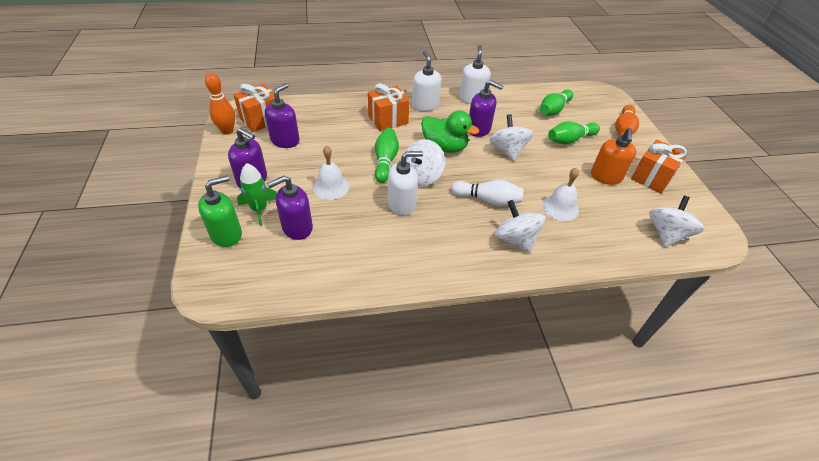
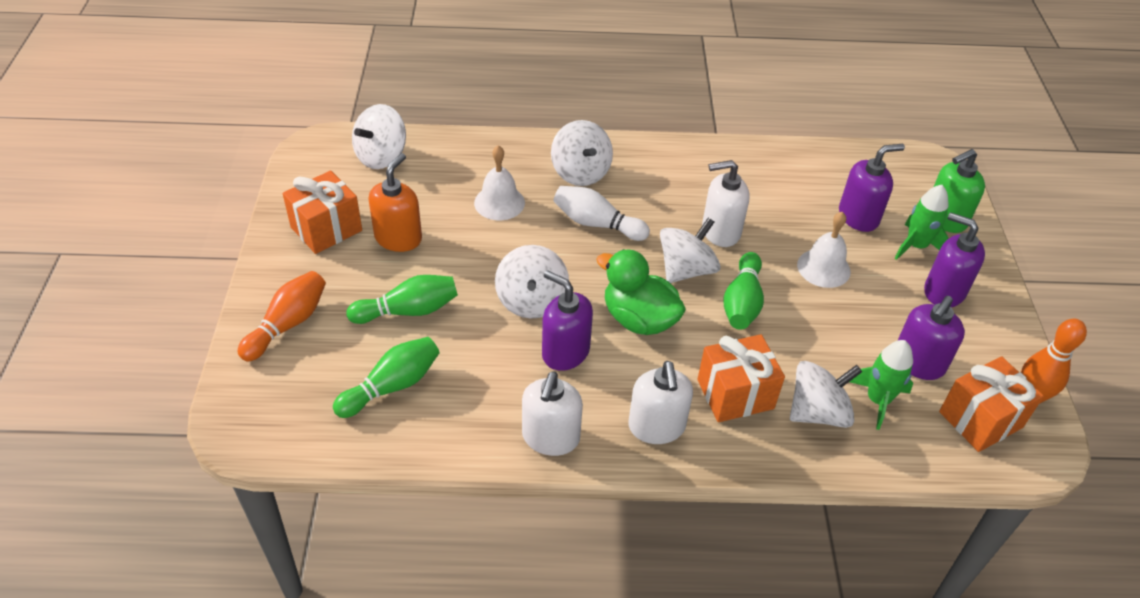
camera: 170 degrees left, 0 degrees up
none -> white spinning top [790,361,862,428]
none -> green rocket [850,340,913,430]

